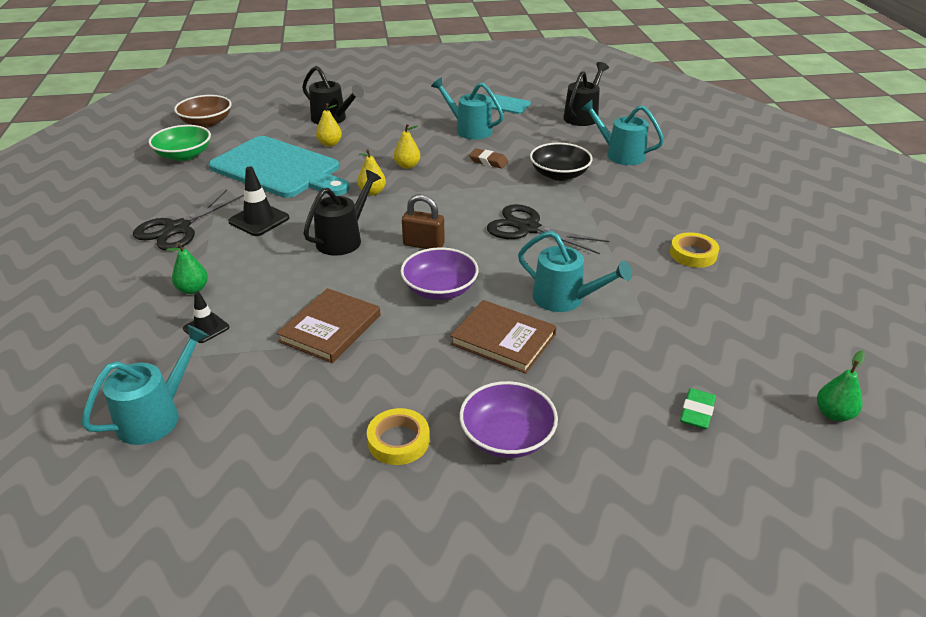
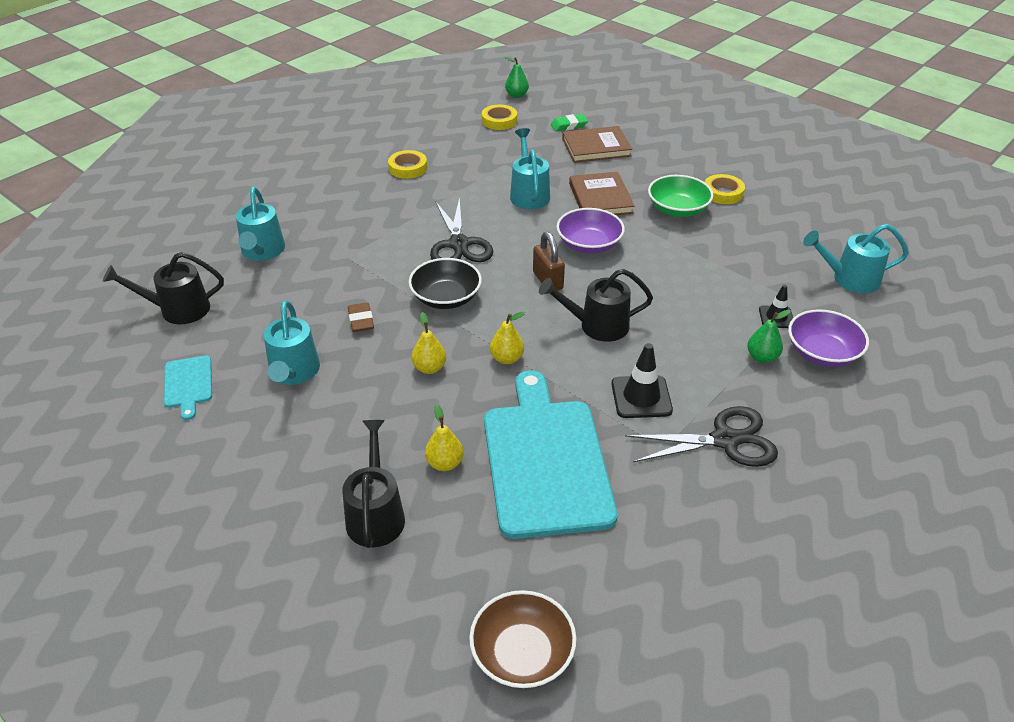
camera: 130 degrees left, 5 degrees up
green bowl [149,125,211,161] -> green bowl moved to [648,175,713,217]
brown book [276,288,381,363] -> brown book moved to [562,126,632,163]
purple bowl [460,381,558,458] -> purple bowl moved to [788,309,869,367]
black bowl [530,143,593,181] -> black bowl moved to [409,258,482,309]
none -> yellow tape [482,105,517,130]

